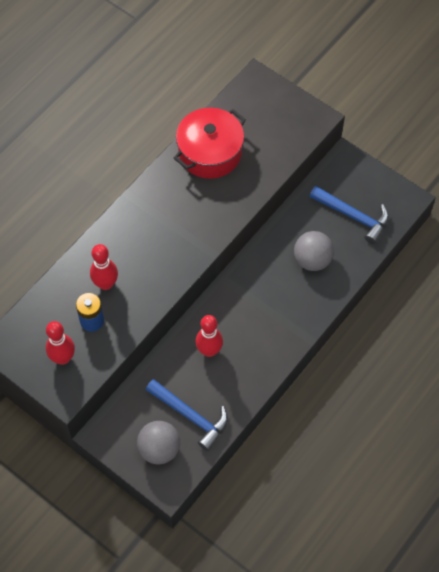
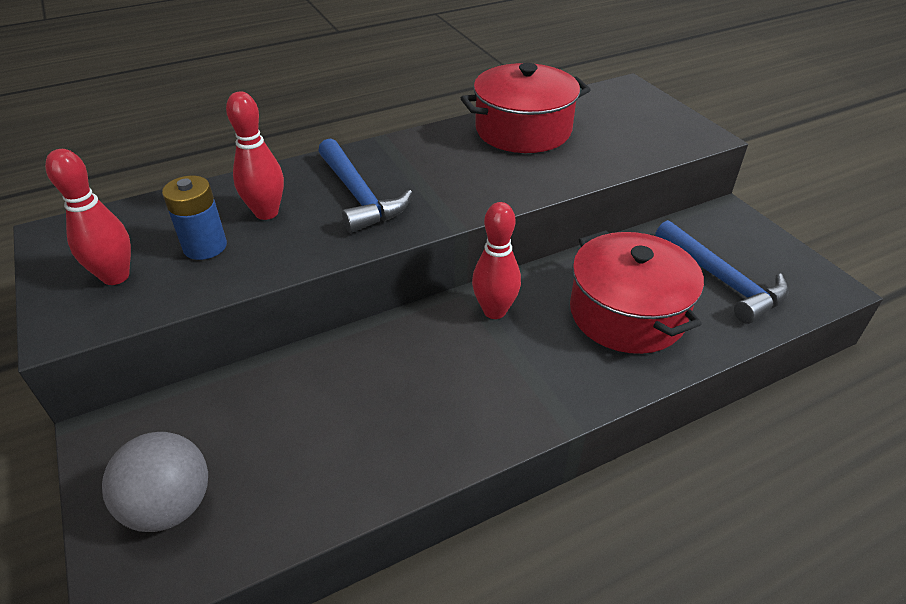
camera: 25 degrees right, 20 degrees down
blue hammer [146,379,228,451] -> blue hammer moved to [318,138,412,233]
red bowling pin [195,315,223,357] -> red bowling pin moved to [472,202,521,319]
grey ball [294,231,334,271] -> red pot [570,230,704,354]

